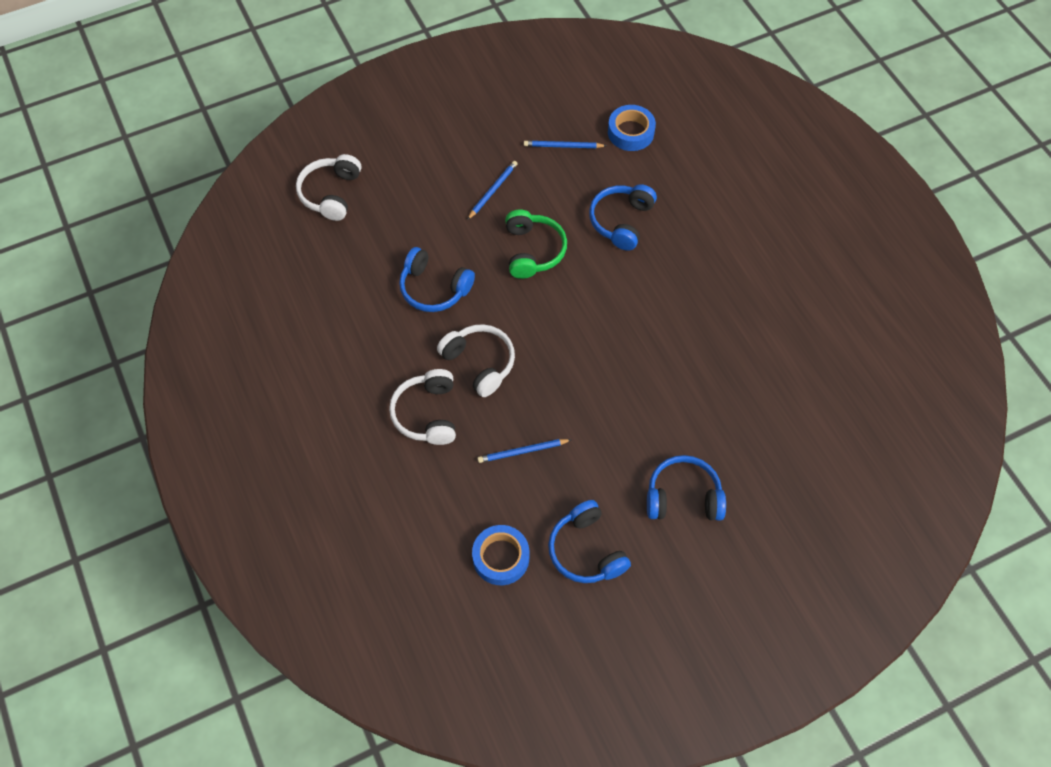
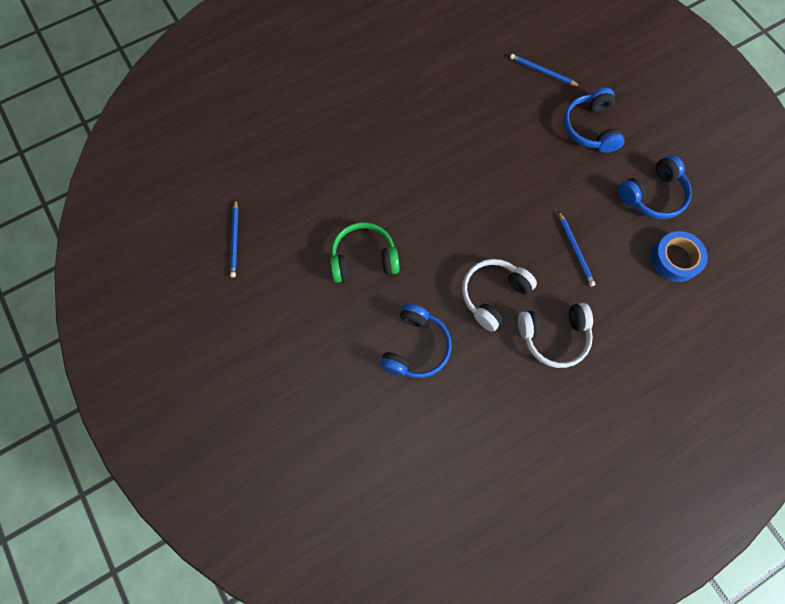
camera: 95 degrees left, 10 degrees up
white headphones [296,154,361,221] -> none
blue pencil [467,161,518,220] -> blue pencil moved to [510,54,581,87]
blue headphones [589,184,657,251] -> none
blue tape [608,105,656,151] -> none

